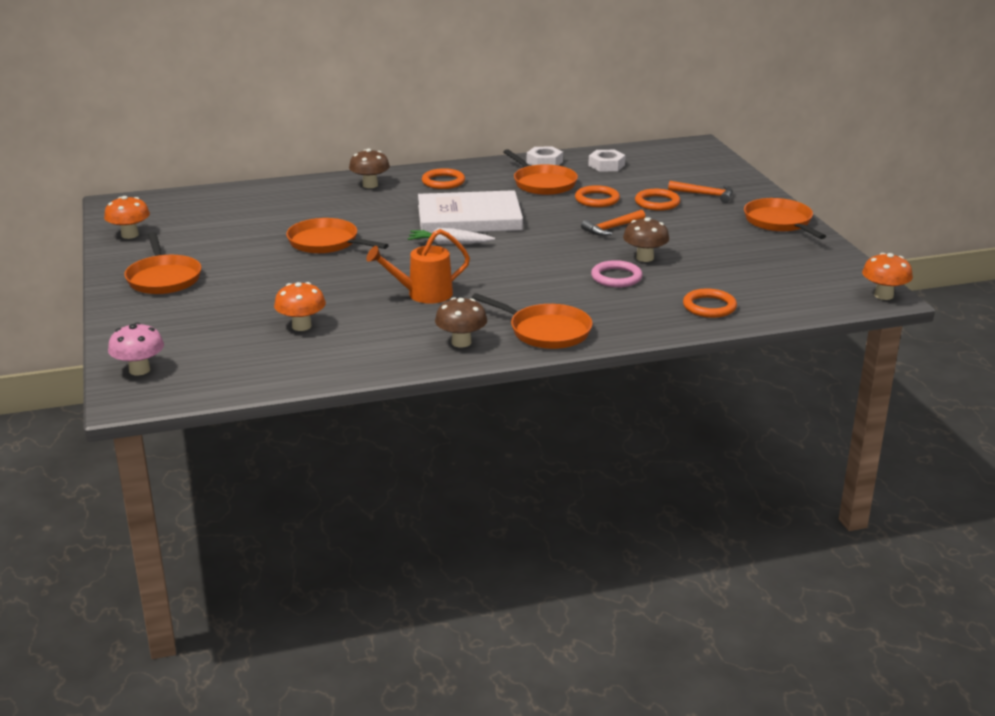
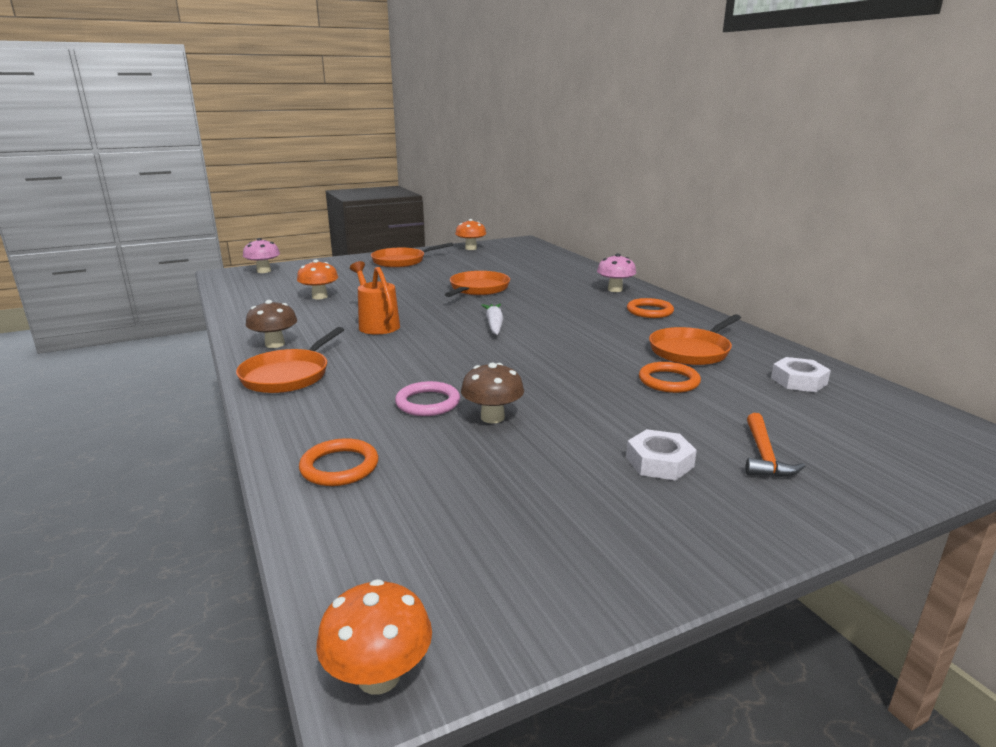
camera: 80 degrees right, 5 degrees down
brown mushroom [349,148,390,188] -> pink mushroom [597,254,636,292]
white book [418,190,523,233] -> none
white nut [527,146,563,166] -> white nut moved to [626,429,697,481]
orange hammer [581,210,645,236] -> none
orange ring [635,189,680,211] -> none
orange pan [744,198,826,239] -> none

